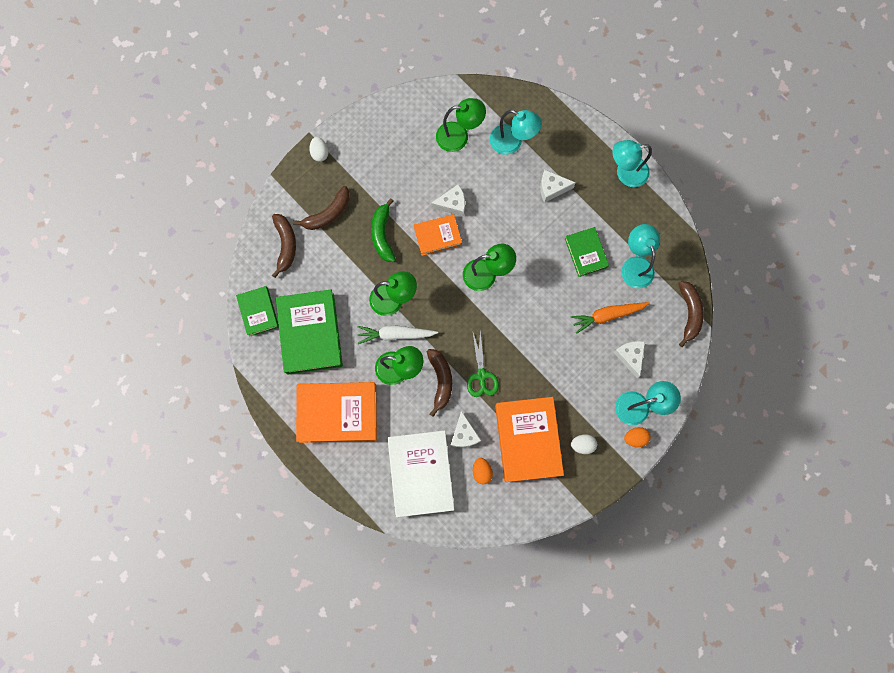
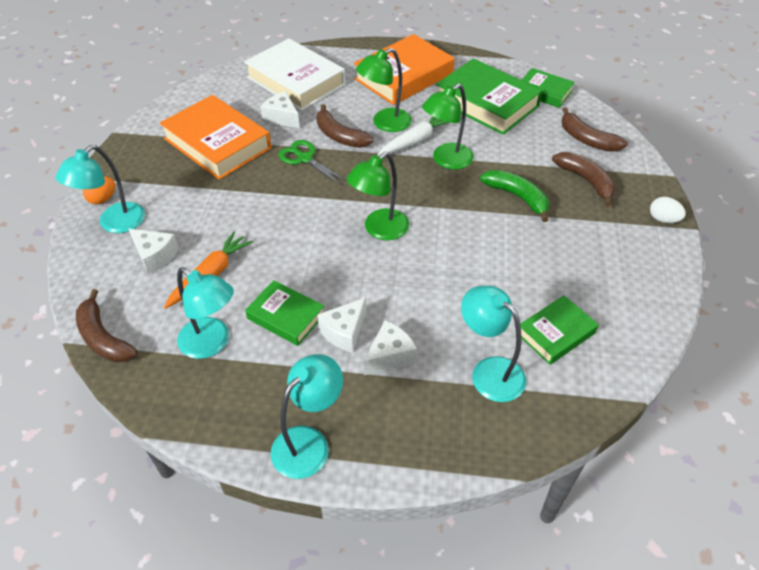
camera: 140 degrees right, 30 degrees down
brown banana [293,186,350,230] -> brown banana turned 135 degrees clockwise [552,152,615,207]
orange book [414,214,462,256] -> none
white cheese [431,184,465,217] -> white cheese moved to [317,297,366,353]
green lamp [436,98,486,152] -> green book [520,295,599,365]
orange egg [473,458,493,485] -> none
turquoise lamp [490,110,542,155] -> turquoise lamp turned 60 degrees clockwise [461,286,526,402]
white egg [571,434,597,454] -> none

